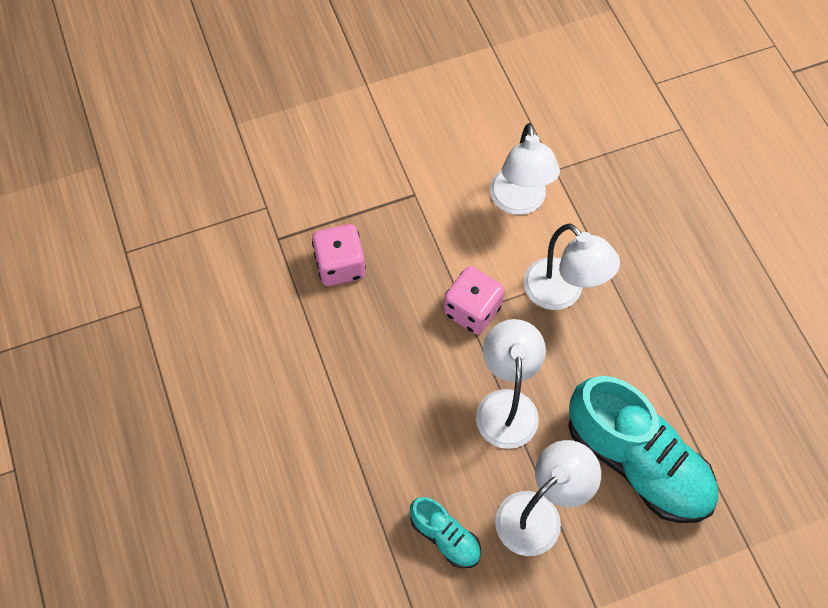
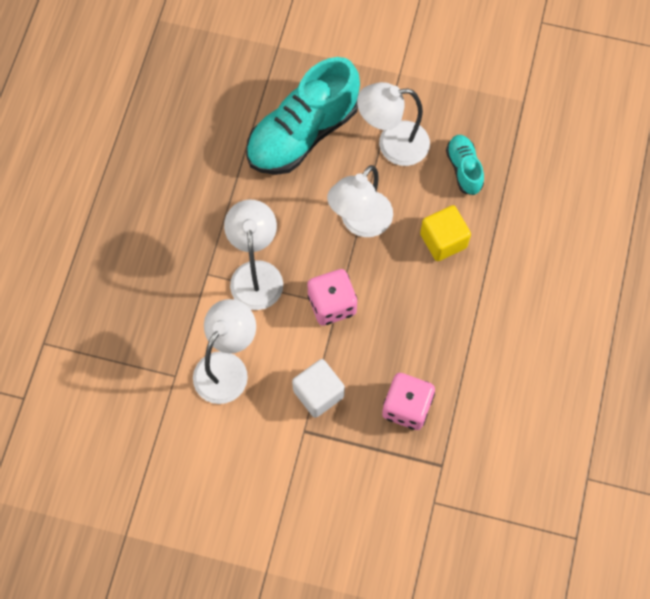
camera: 145 degrees left, 5 degrees up
turquoise shoe [568,376,718,523] -> turquoise shoe turned 120 degrees counterclockwise [246,57,360,175]
none -> white cube [292,359,345,418]
none -> yellow cube [420,205,471,261]

